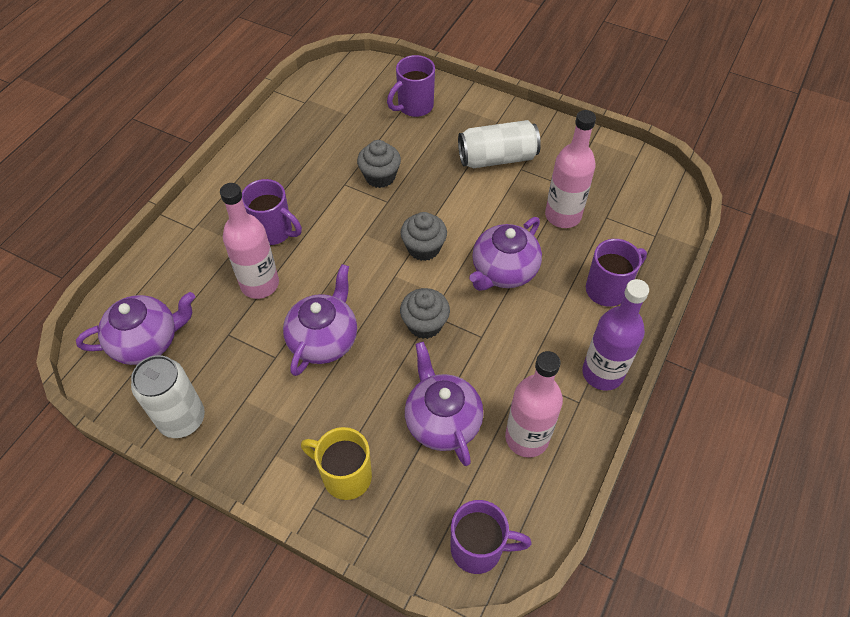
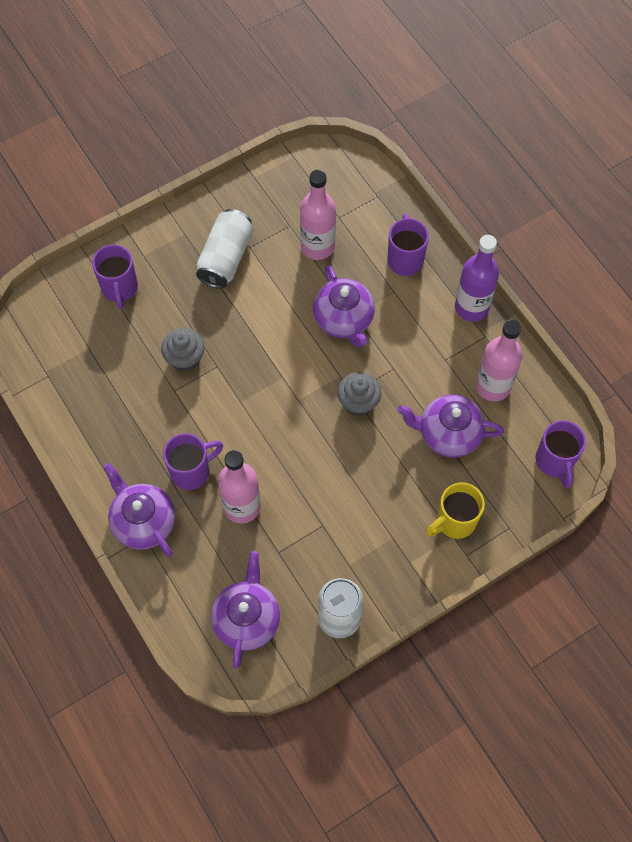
camera: 60 degrees left, 10 degrees up
purple teapot [283,264,357,376] -> purple teapot moved to [104,463,175,557]
grey cupcake [400,212,447,261] -> none
purple mug [451,500,531,574] -> purple mug turned 135 degrees clockwise [535,420,586,488]

